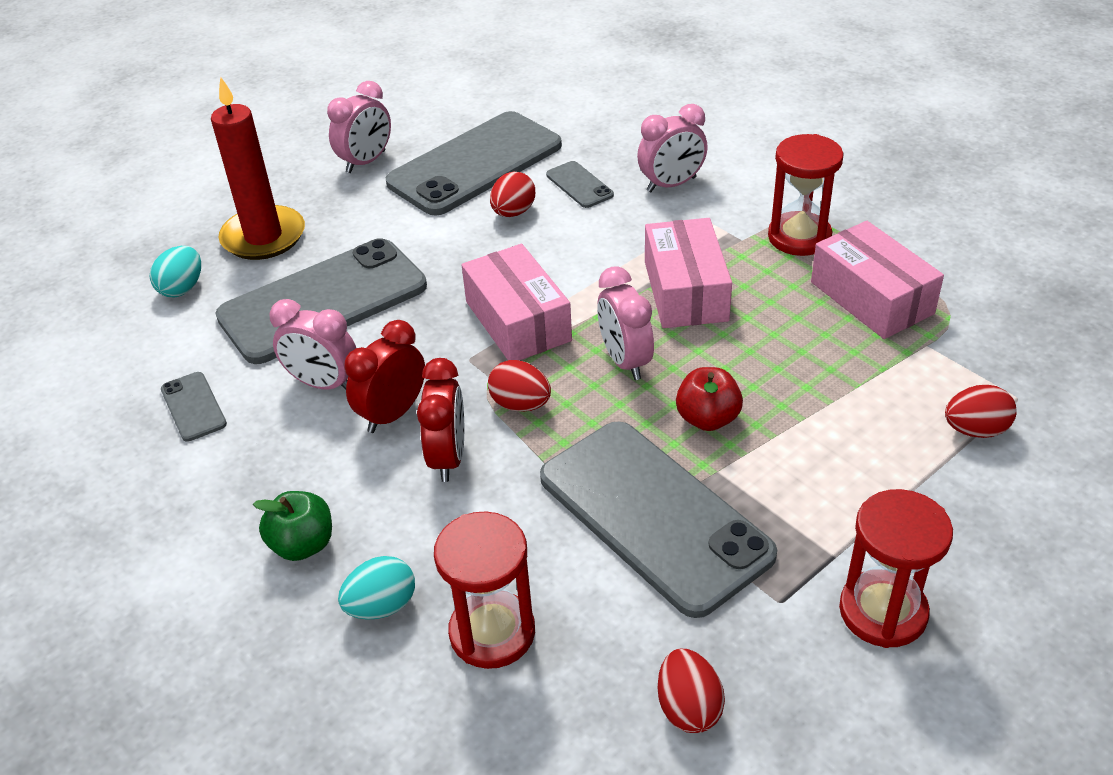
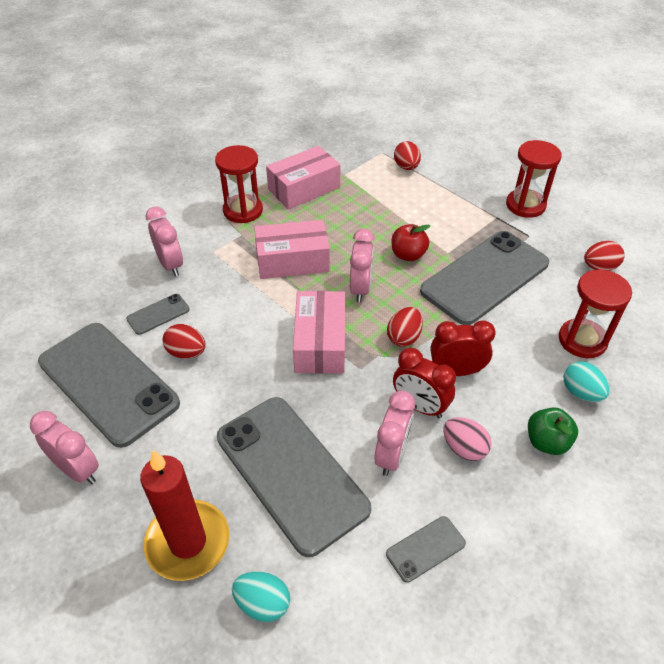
camera: 95 degrees left, 5 degrees up
pink box [462,244,572,360] -> pink box turned 60 degrees counterclockwise [293,291,345,374]
pink clock [597,266,654,380] -> pink clock turned 60 degrees counterclockwise [350,228,375,303]
none -> pink egg [443,417,492,461]

